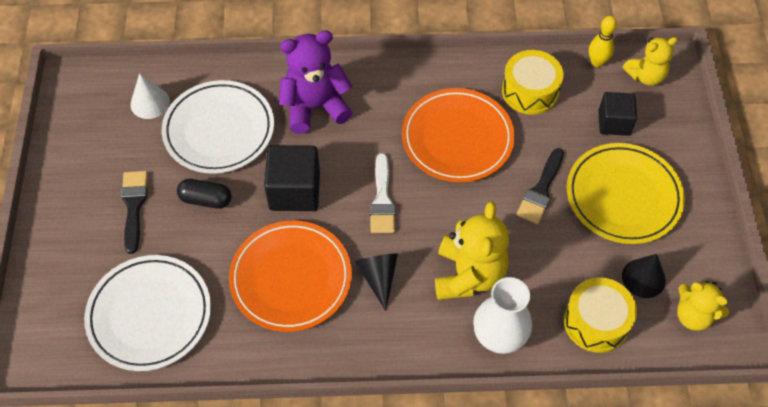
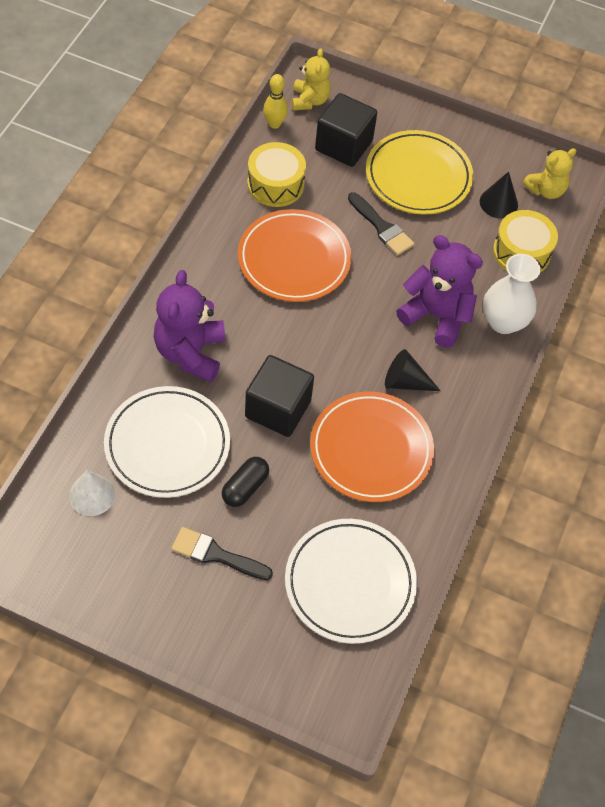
camera: 70 degrees left, 0 degrees up
white brush [370,153,395,233] -> none
yellow teddy bear [435,201,509,300] -> purple teddy bear [396,235,483,348]
black cube [598,92,637,136] -> black cube [315,93,377,167], size x1.50

